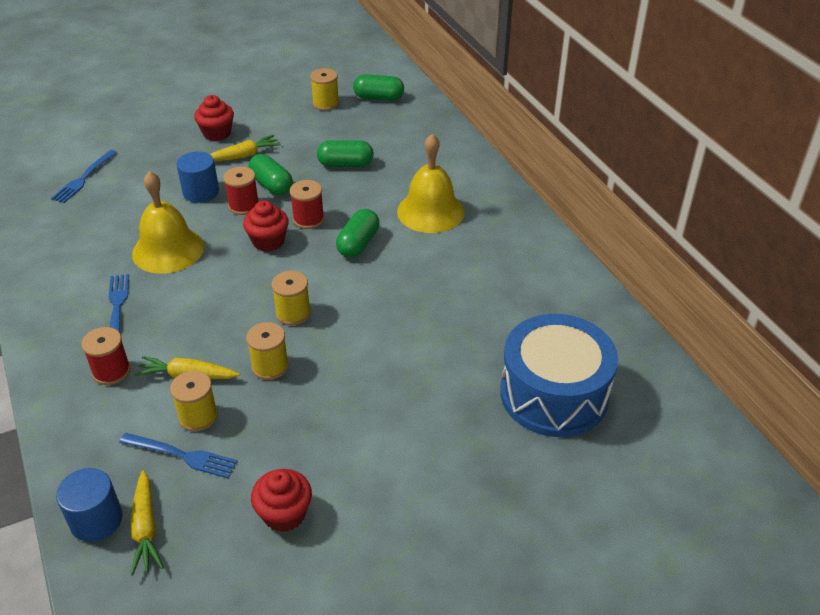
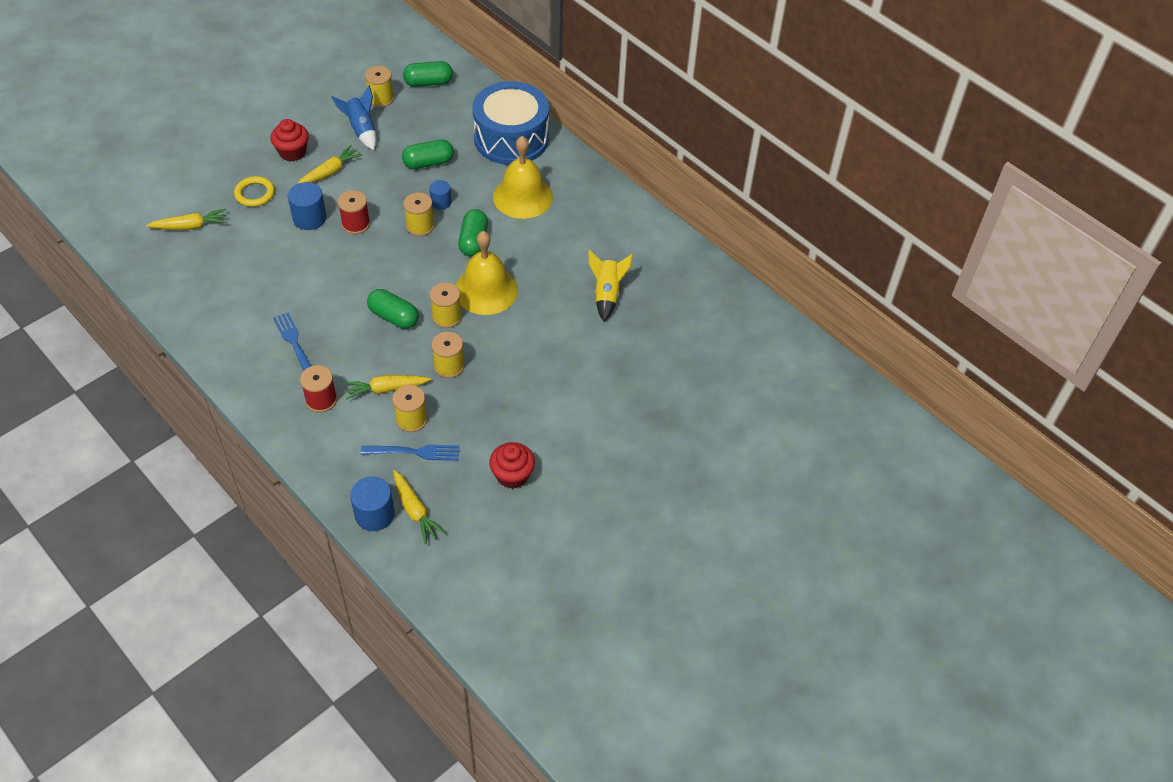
camera: 20 degrees left, 10 degrees up
blue fork [51,150,117,203] -> yellow carrot [146,209,227,230]
yellow bell [132,171,204,274] -> yellow bell moved to [455,231,518,315]
red cupcake [243,200,289,252] -> none
green capsule [248,154,293,195] -> green capsule moved to [367,289,419,329]
red spool [290,180,324,229] -> yellow spool [403,192,434,236]
blue drum [500,314,618,437] -> blue drum moved to [473,81,549,165]
none -> yellow ring [234,176,275,207]
none -> blue rocket [331,86,376,150]
none -> blue cylinder [429,180,452,210]
none -> yellow rocket [589,250,633,322]

